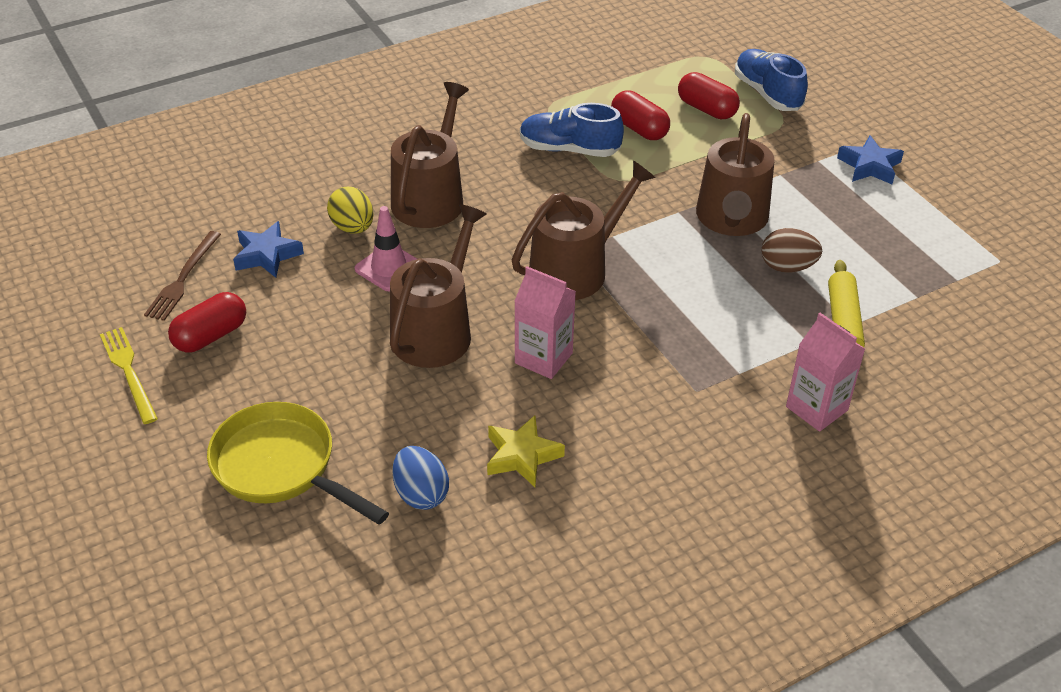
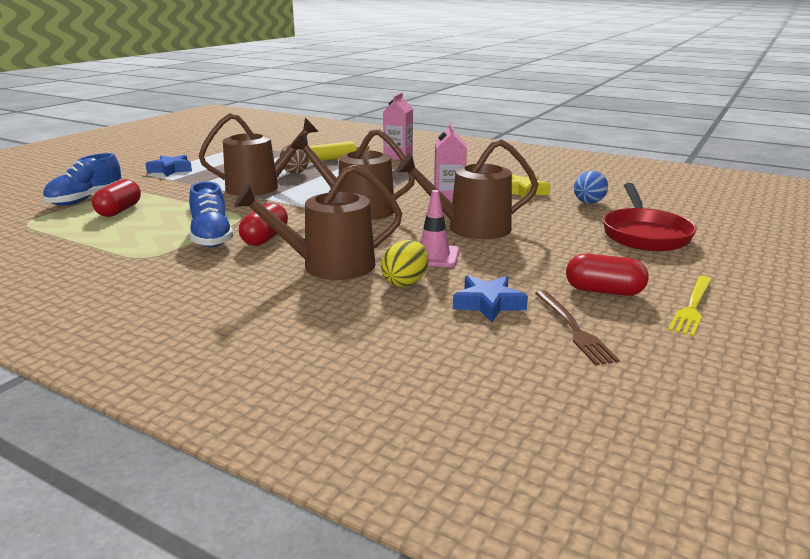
camera: 120 degrees left, 20 degrees down
brown fork [144,231,221,321] -> brown fork turned 90 degrees clockwise [535,290,620,366]
yellow pan [207,402,389,525] -> red pan [603,183,697,251]
red capsule [611,90,670,140] -> red capsule moved to [239,203,288,246]

